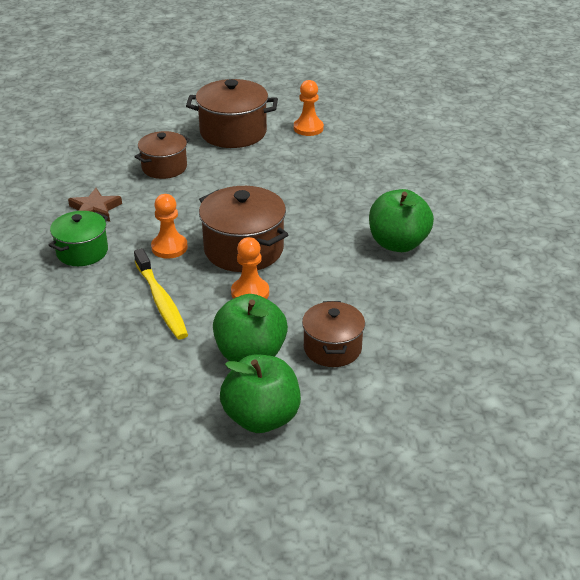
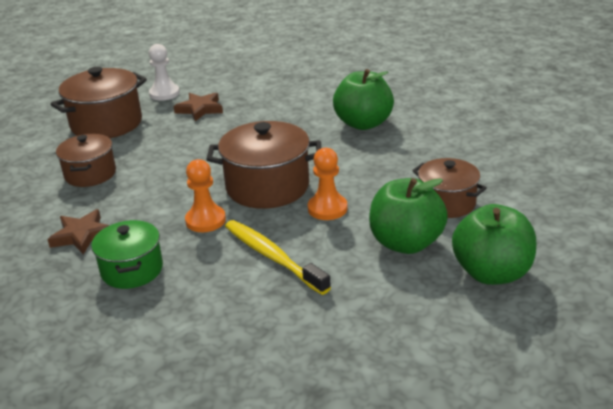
camera: 45 degrees left, 5 degrees down
yellow toothbrush [134,248,188,340] -> yellow toothbrush turned 150 degrees counterclockwise [225,220,331,295]
orange pawn [294,80,324,136] -> white pawn [149,44,180,101]
none -> brown star [174,93,223,121]

